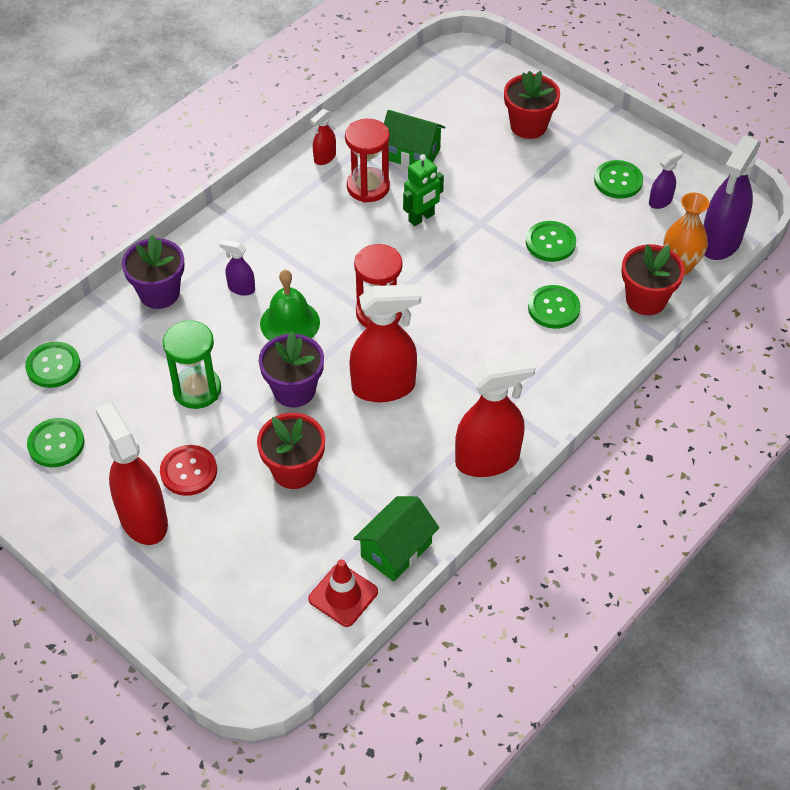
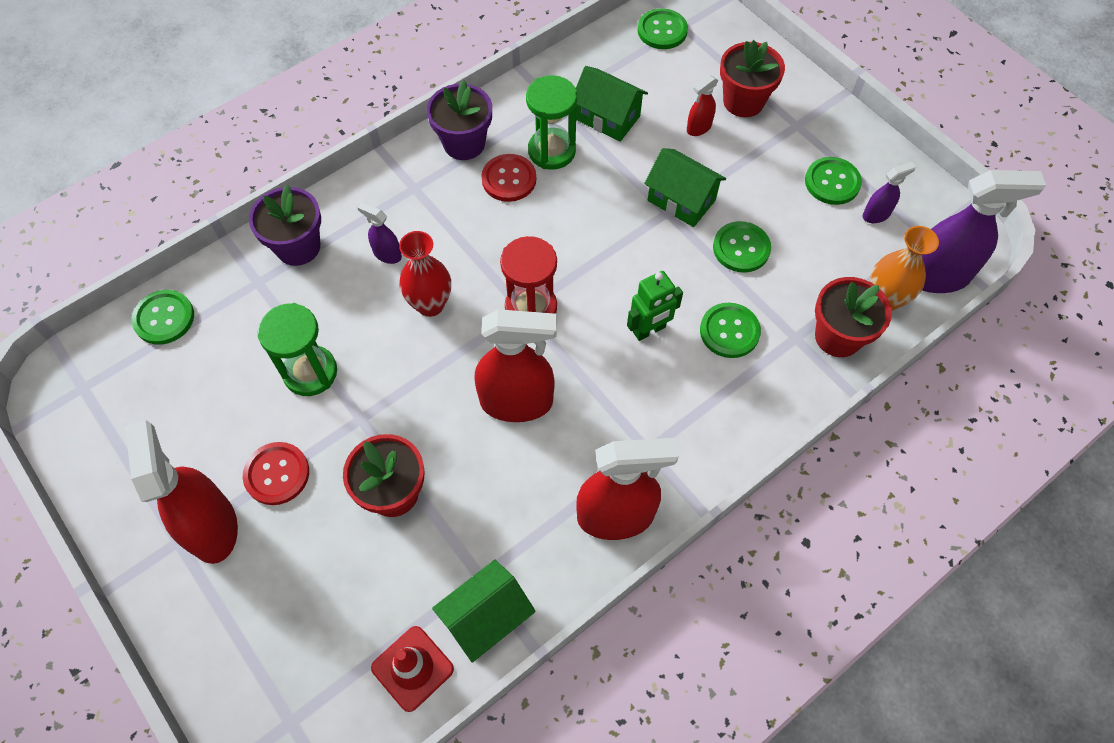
camera: 10 degrees right, 10 degrees up
green button [27,418,85,467] -> green button moved to [638,8,688,49]
purple flower pot [259,331,324,407] -> purple flower pot moved to [427,80,492,160]
green bell [260,270,320,341] -> red vase [399,231,451,317]
red spray bottle [310,109,336,165] -> red spray bottle moved to [687,75,718,136]
red hourglass [345,119,390,203] -> green hourglass [526,75,577,170]
green robot [403,154,444,226] -> green robot moved to [627,271,683,341]
purple spray bottle [703,135,761,260] -> purple spray bottle turned 135 degrees counterclockwise [922,170,1046,293]
none -> red button [481,154,536,202]
none -> green house [644,148,726,227]

